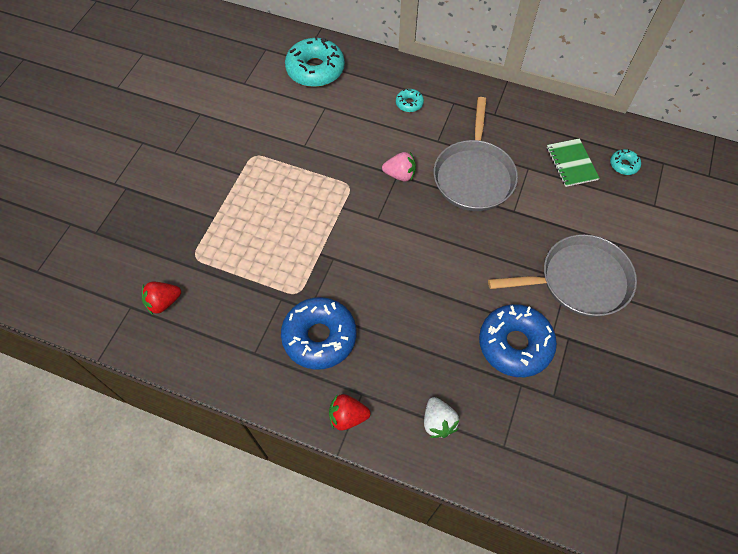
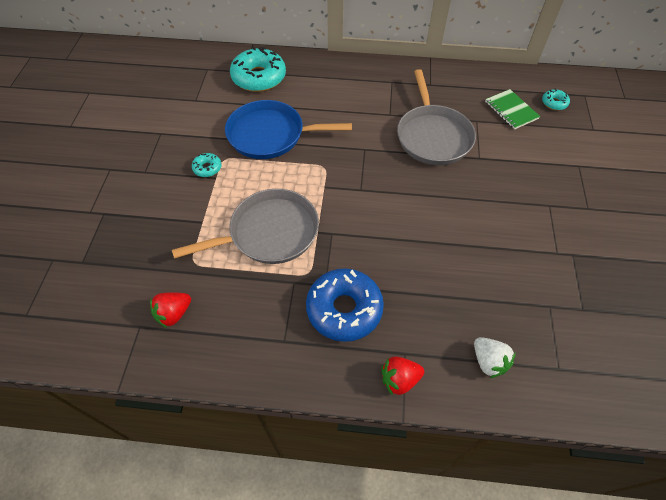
camera: 15 degrees left, 5 degrees down
pink strawberry [382,152,416,182] -> none
turquoise donut [396,89,424,112] -> turquoise donut moved to [192,153,221,177]
blue donut [479,304,557,377] -> none
grey pan [488,234,637,317] -> grey pan moved to [172,189,319,264]
none -> blue pan [225,100,352,159]

